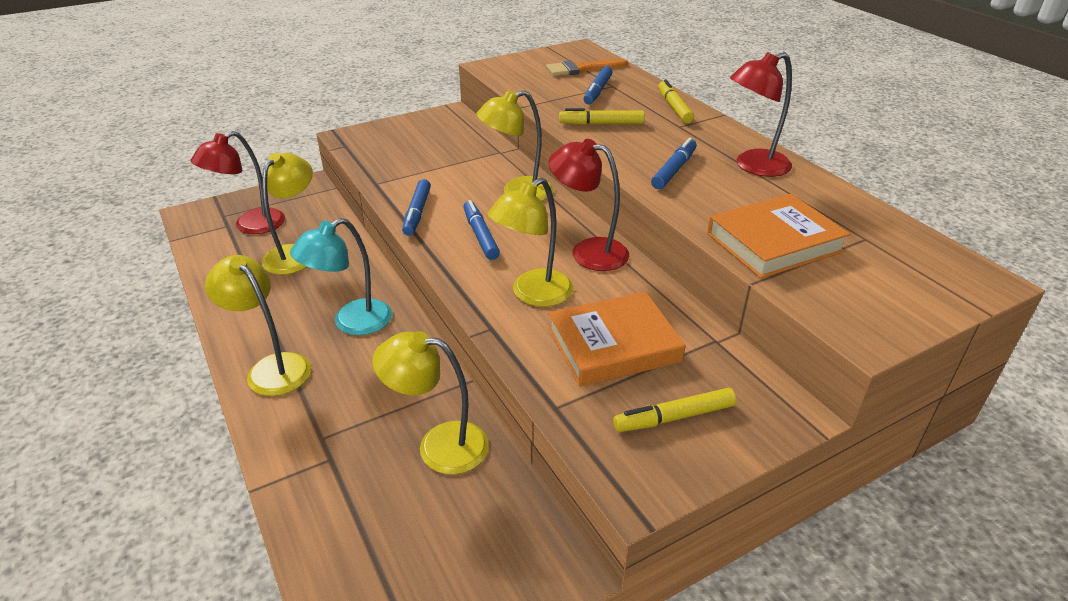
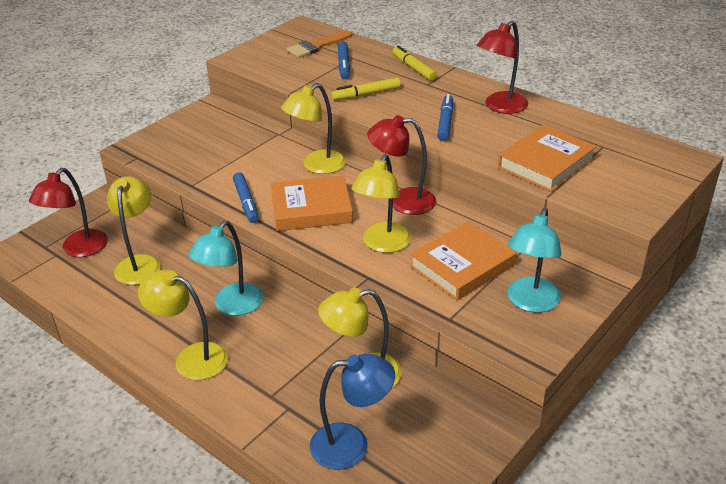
camera: 20 degrees left, 0 degrees up
blue marker [463,200,500,260] -> orange book [271,175,353,231]
yellow marker [613,388,736,432] -> turquoise lamp [507,208,562,312]
none -> blue lamp [310,354,395,470]

